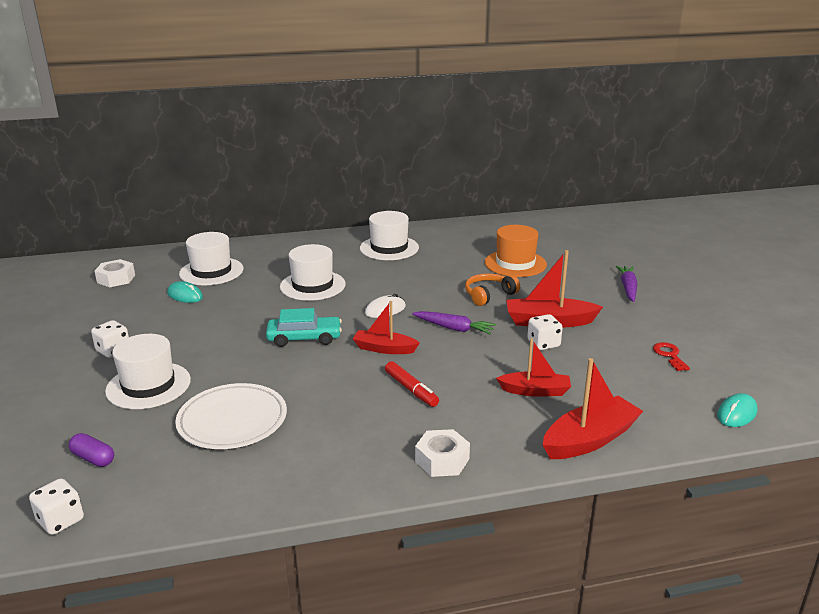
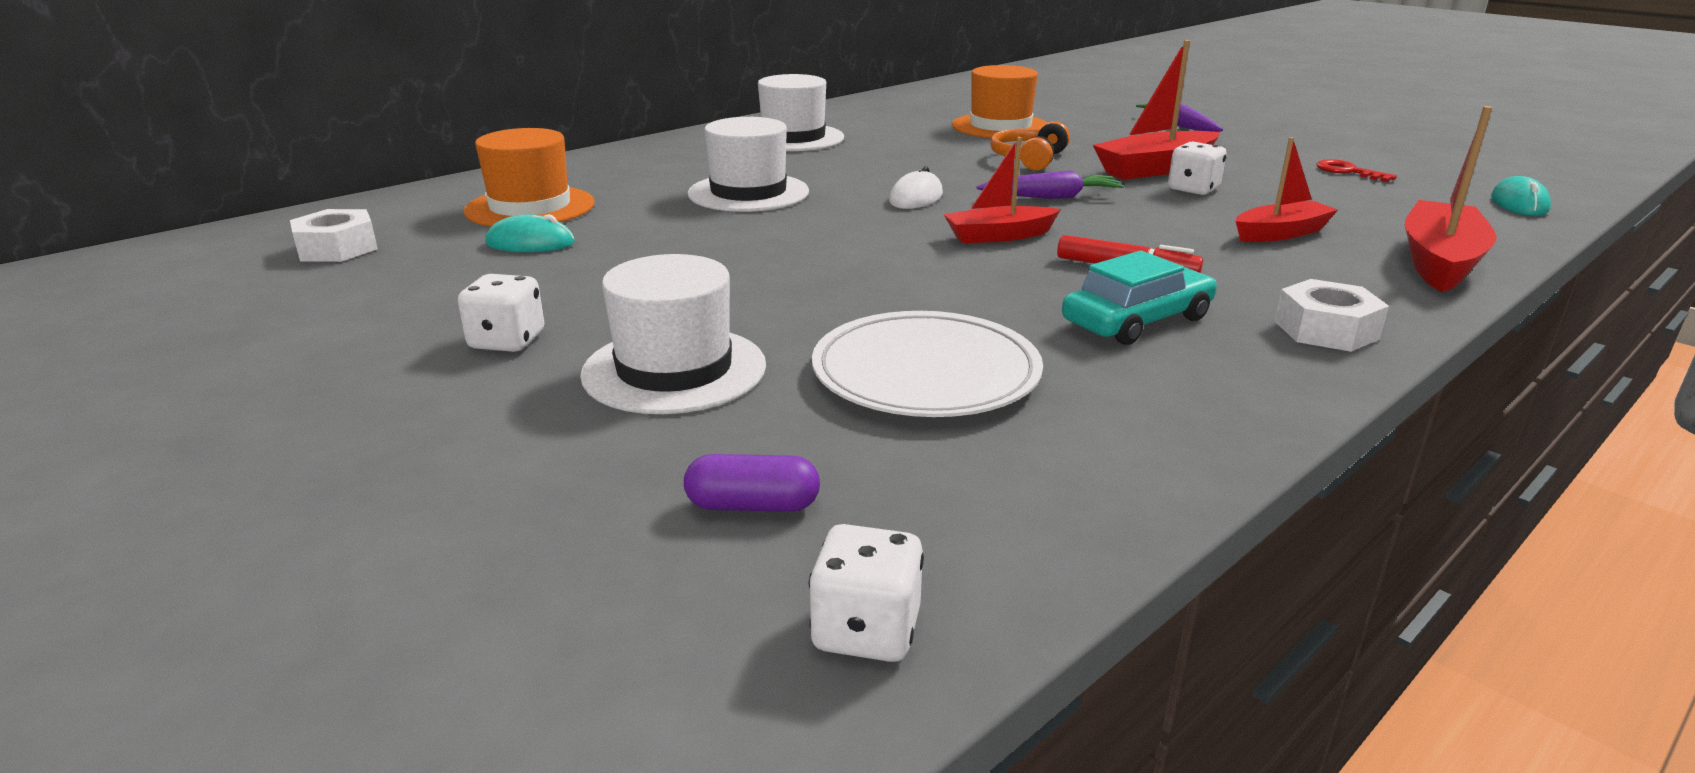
camera: 30 degrees left, 0 degrees up
white hat [179,232,244,285] -> orange hat [464,128,595,227]
turquoise car [266,308,342,347] -> turquoise car moved to [1062,250,1217,345]

